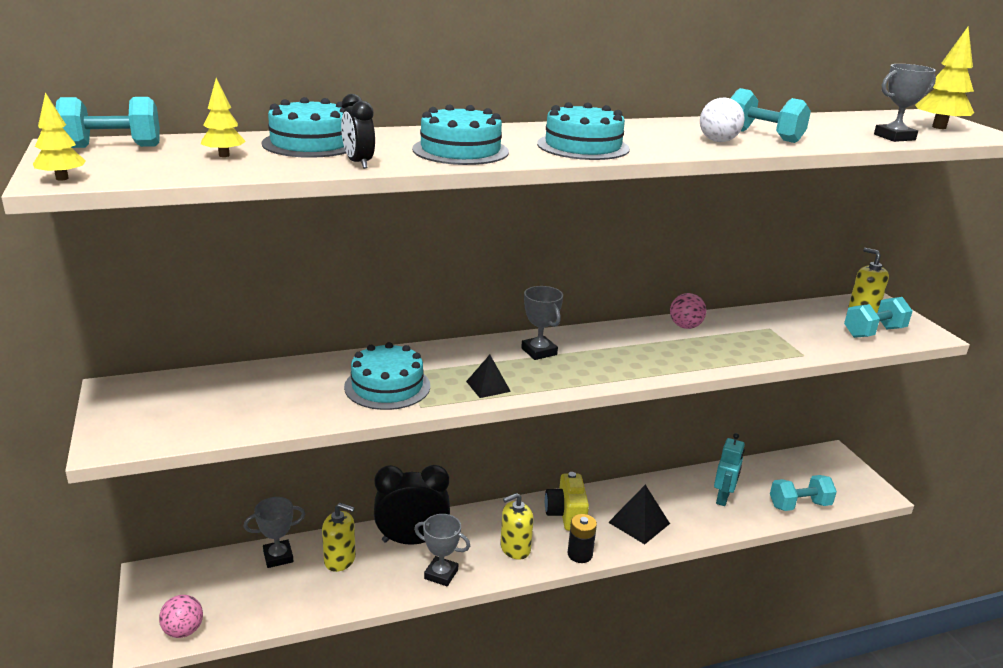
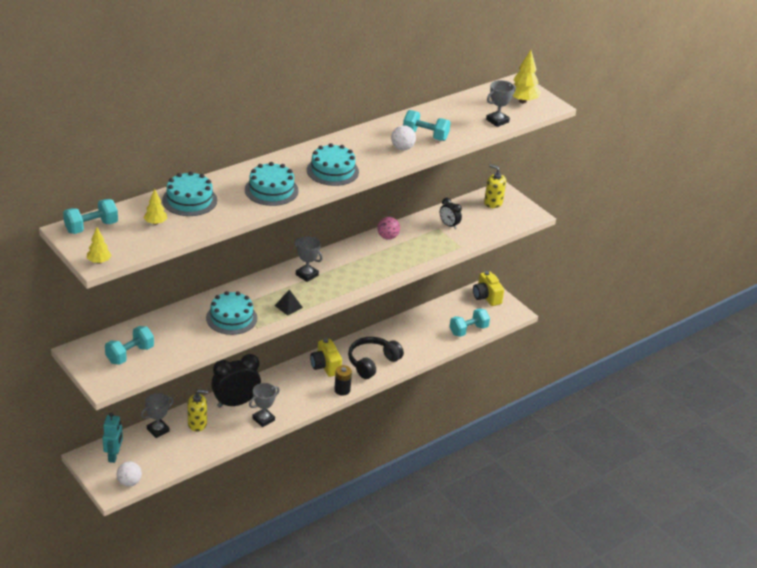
camera: 20 degrees left, 10 degrees up
pink ball [159,595,203,638] -> white ball [117,461,142,486]
black clock [341,94,375,169] -> black clock moved to [440,198,462,229]
grey trophy [414,514,470,586] -> grey trophy turned 45 degrees counterclockwise [249,383,280,427]
yellow soap dispenser [500,493,533,560] -> none
black pyramid [608,485,670,544] -> black headphones [348,337,404,379]
turquoise robot [714,433,745,506] -> turquoise robot moved to [102,413,123,463]
turquoise dumbbell [844,297,912,338] -> turquoise dumbbell moved to [105,326,154,365]
none -> yellow camera [473,271,504,306]

